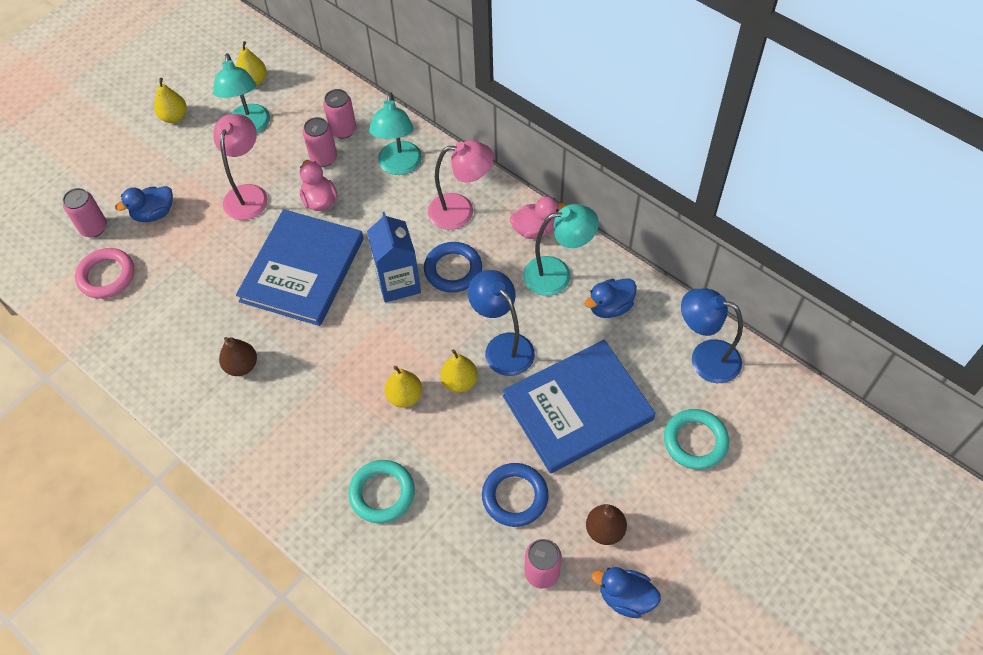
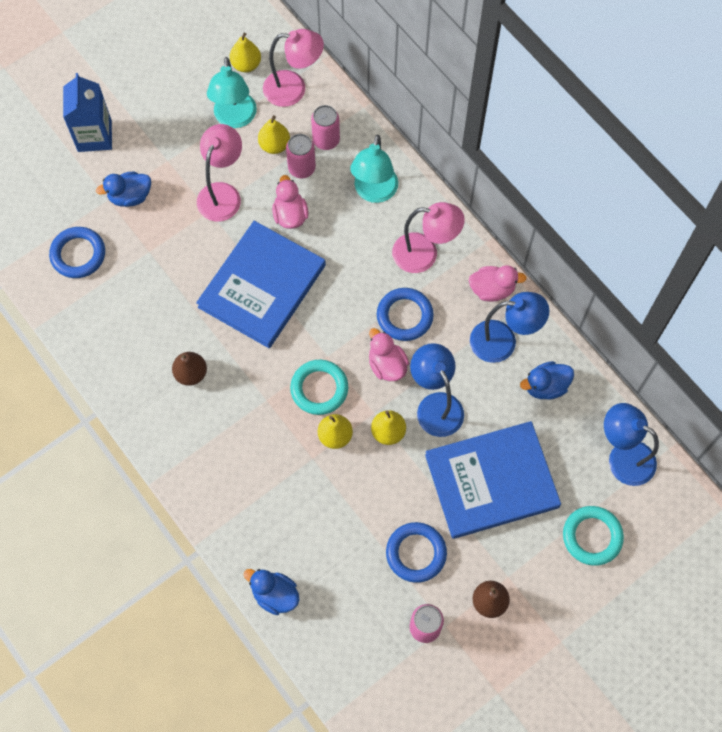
camera: 10 degrees right, 10 degrees up
pink can [63,188,107,237] -> none
pink ring [75,248,135,299] -> blue ring [49,227,105,278]
yellow pear [154,78,187,123] -> yellow pear moved to [258,115,290,154]
turquoise ring [348,460,415,523] -> turquoise ring moved to [290,360,348,415]
blue carton [367,212,421,302] -> blue carton moved to [63,73,112,152]
turquoise lamp [523,204,599,296] -> blue lamp [470,292,549,363]
blue duck [591,567,661,618] -> blue duck moved to [243,569,300,615]
none -> pink lamp [263,29,324,107]
none -> pink duck [369,328,409,381]

